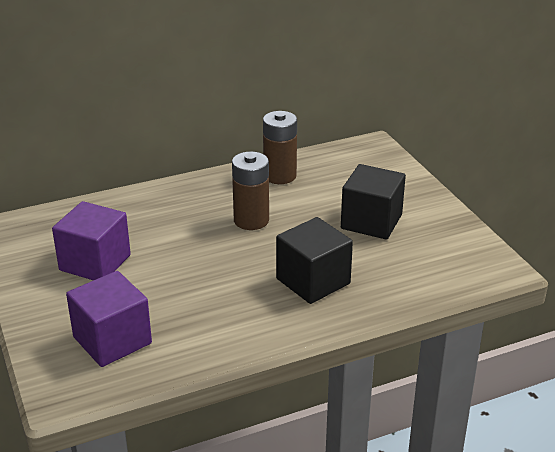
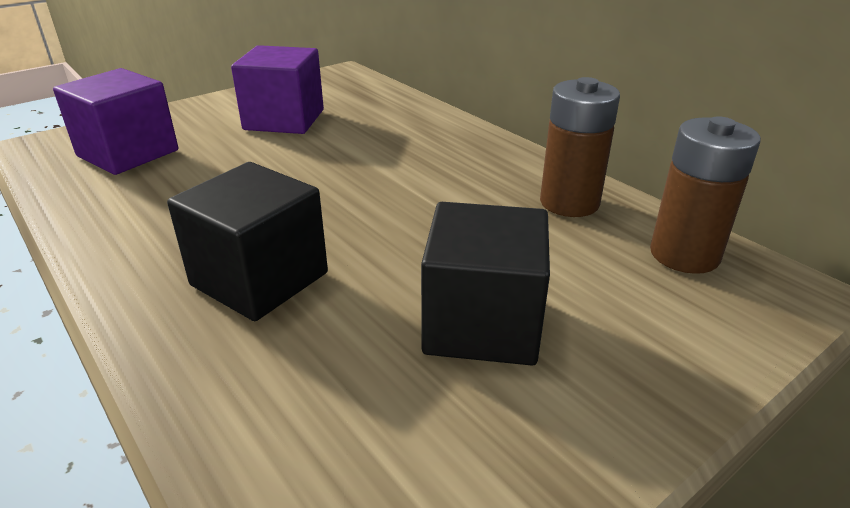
camera: 75 degrees right, 0 degrees up
brown battery [232,151,269,230] -> brown battery moved to [650,116,761,274]

